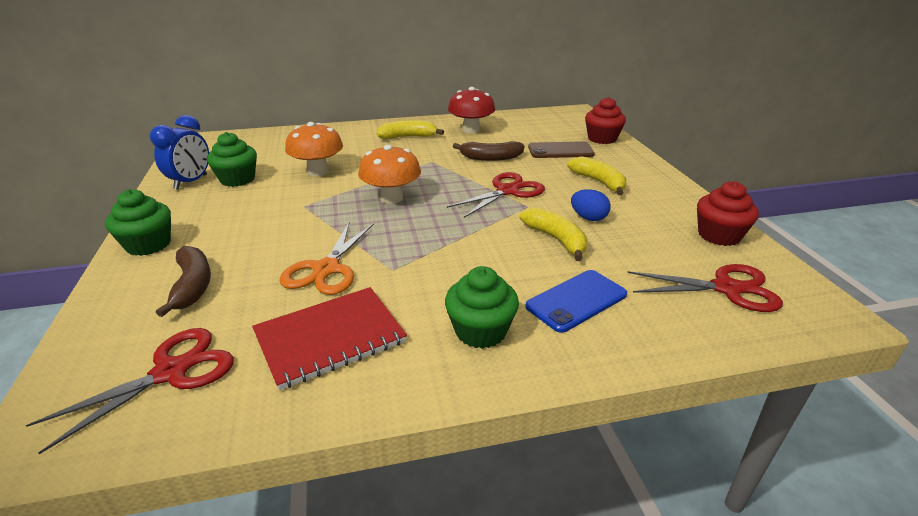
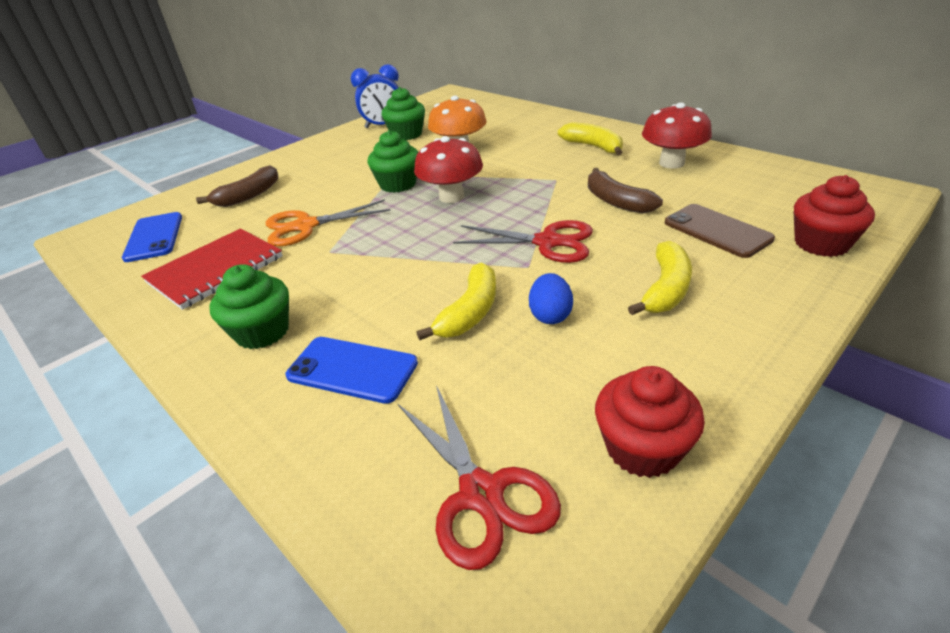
camera: 60 degrees right, 5 degrees up
red scissors [26,328,234,454] -> blue phone [122,212,182,262]
green cupcake [105,189,171,256] -> green cupcake moved to [367,130,418,193]
red notebook [252,287,407,390] -> red notebook turned 75 degrees counterclockwise [141,228,283,310]
orange mushroom [358,145,421,204] -> red mushroom [414,136,483,203]

